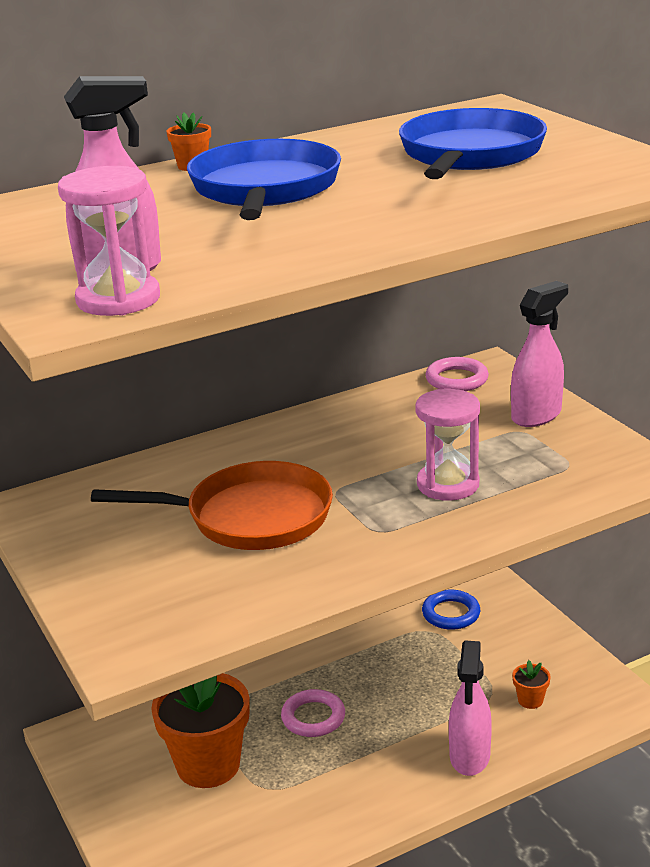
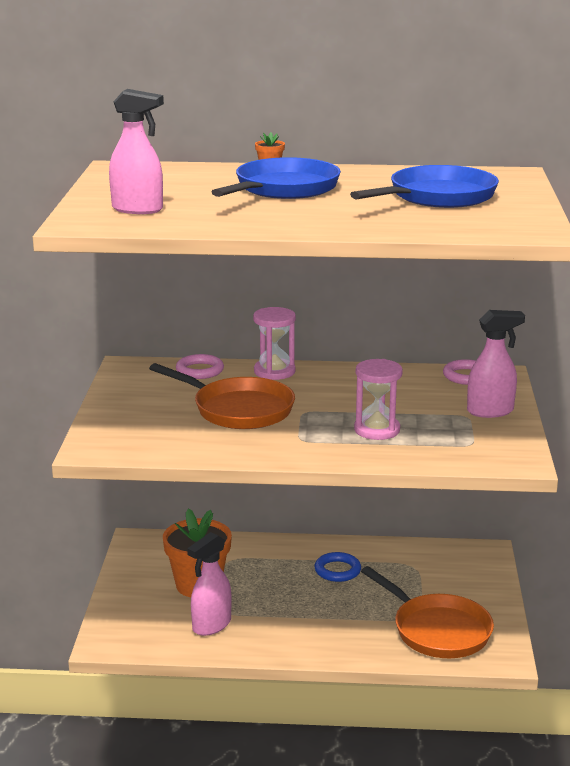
camera: 30 degrees right, 5 degrees down
pink hourglass [58,166,160,316] -> pink hourglass moved to [253,307,296,380]
pink ring [281,689,345,737] -> pink ring moved to [176,354,224,379]
blue ring [422,590,480,630] -> blue ring moved to [315,552,361,582]
pink spray bottle [449,640,492,776] -> pink spray bottle moved to [187,532,232,636]
orange flower pot [512,660,551,709] -> orange pan [361,566,494,658]

